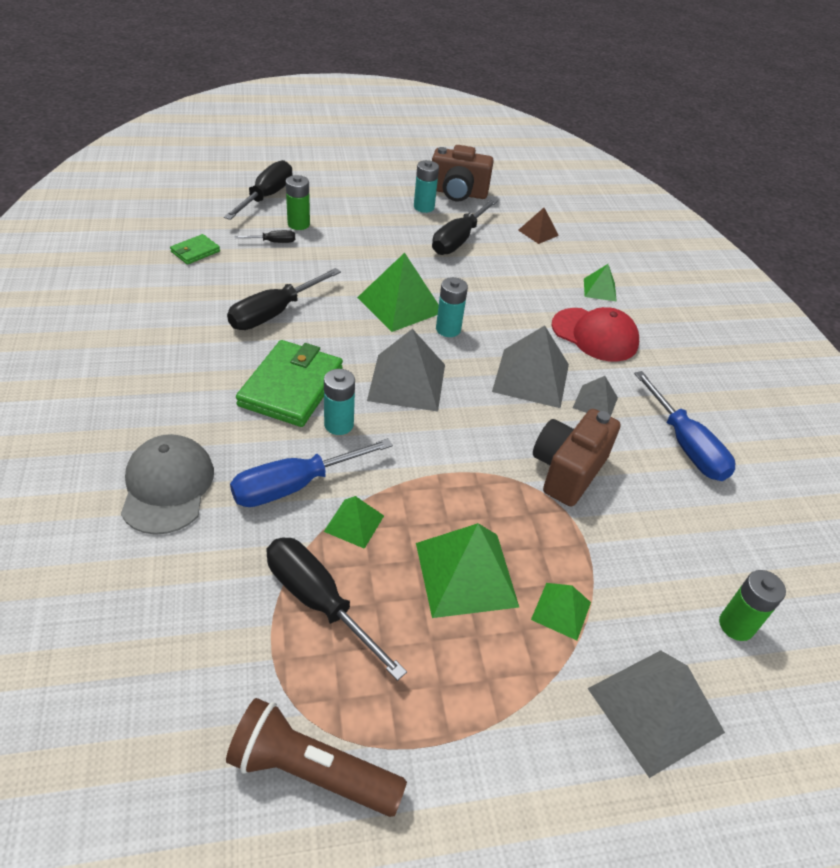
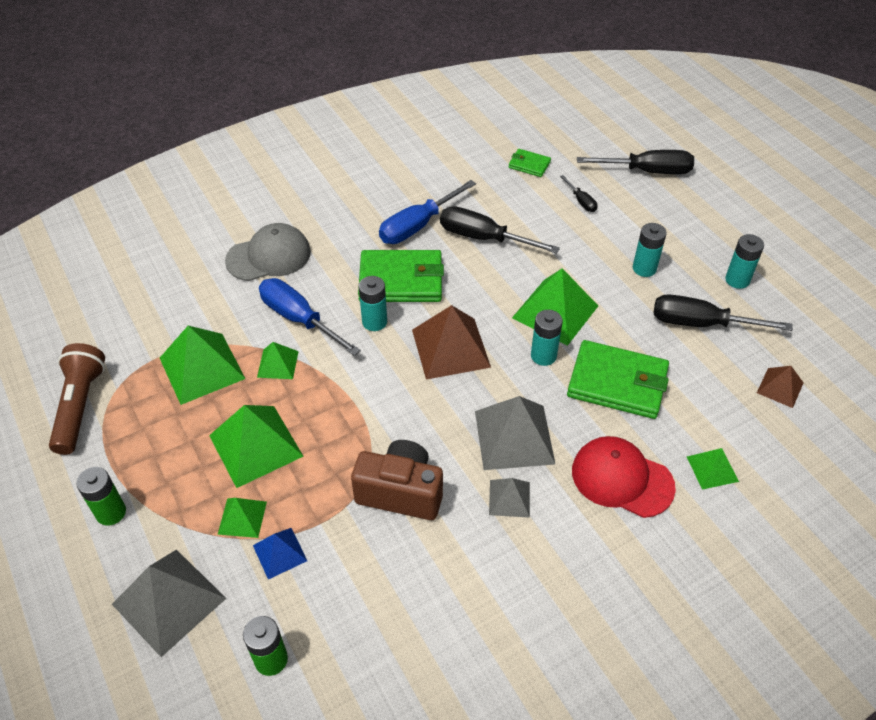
camera: 75 degrees right, 5 degrees up
black screwdriver [266,537,407,681] -> green pyramid [160,326,245,405]
green battery [286,175,310,230] -> green battery moved to [76,467,126,526]
grey pyramid [367,329,445,411] -> brown pyramid [412,305,491,380]
brown camera [432,145,494,201] -> none
red cap [552,307,639,362] -> red cap turned 105 degrees clockwise [572,436,676,518]
blue screwdriver [634,371,735,481] -> blue screwdriver moved to [379,180,476,244]
none -> blue pyramid [253,528,307,580]
none -> green wallet [567,340,669,419]
none -> turquoise battery [633,223,667,277]

